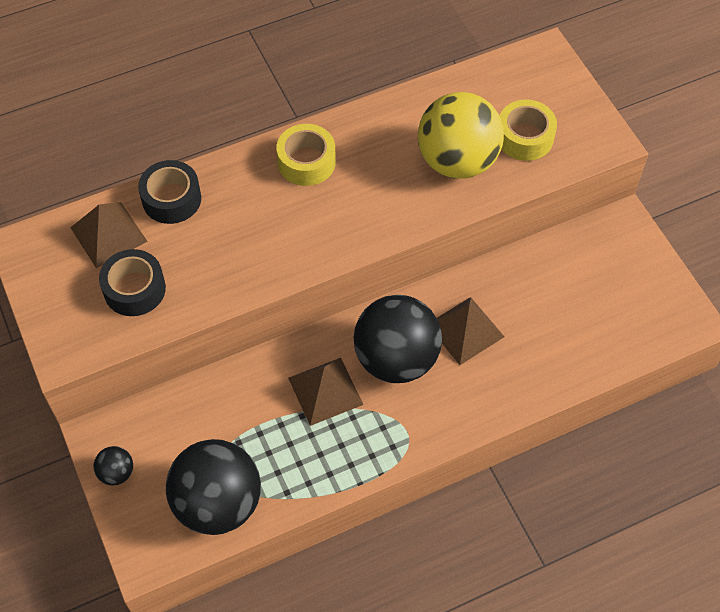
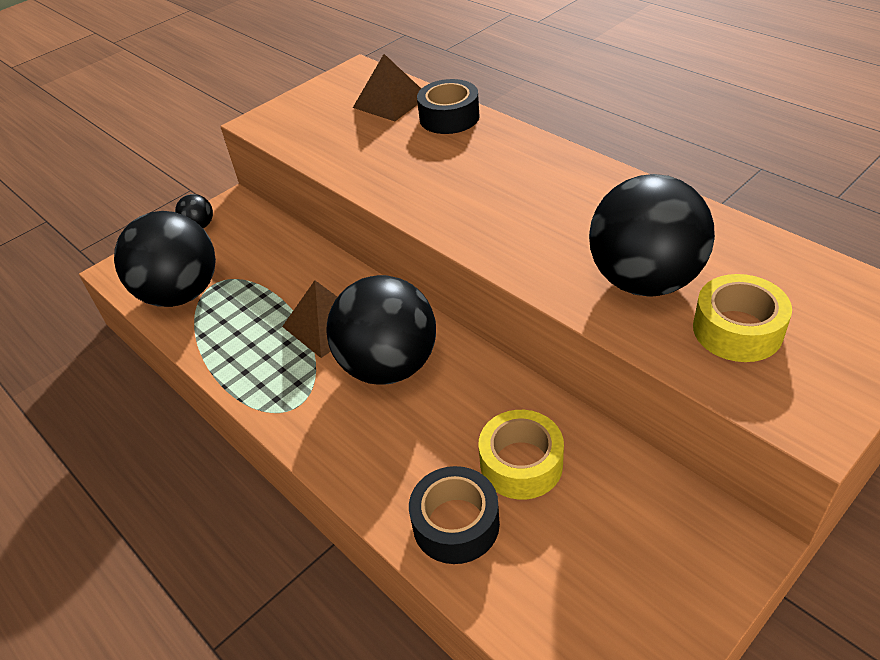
camera: 75 degrees right, 15 degrees down
black tape [99,249,166,316] -> black tape moved to [409,466,500,564]
yellow tape [276,124,336,186] -> yellow tape moved to [479,410,564,500]
yellow ball [418,92,504,179] -> black ball [589,174,715,297]
brown pyramid [437,297,504,365] -> none

